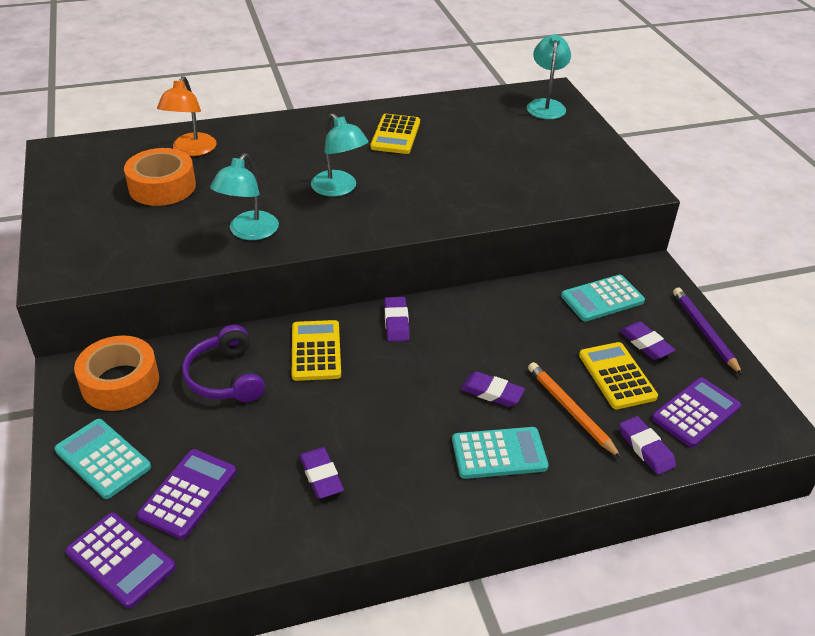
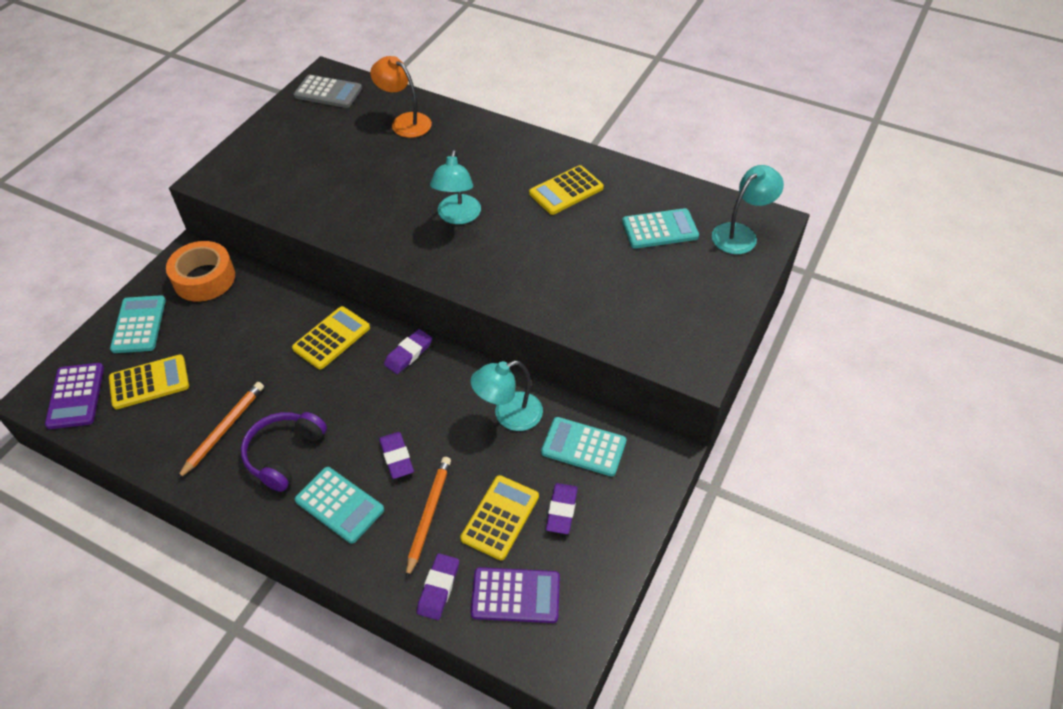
camera: 45 degrees right, 10 degrees up
orange tape [124,148,196,206] -> none
purple calculator [137,449,236,539] -> yellow calculator [109,355,189,409]
orange lamp [157,76,217,156] -> orange lamp turned 75 degrees clockwise [370,56,432,138]
purple headphones [182,325,265,402] -> purple headphones moved to [241,412,327,492]
turquoise lamp [210,153,279,240] -> turquoise lamp moved to [470,361,543,431]
purple eraser [299,447,344,499] -> orange pencil [177,382,264,479]
purple pencil [673,288,743,375] -> none
none -> grey calculator [294,75,362,108]
none -> turquoise calculator [622,208,699,249]

